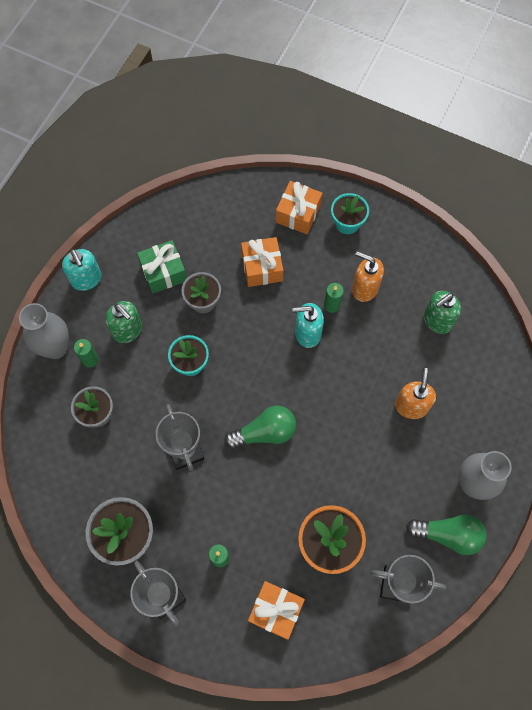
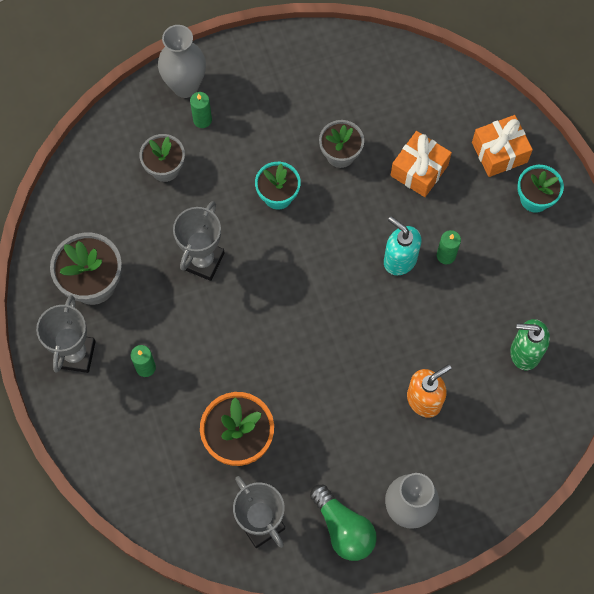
camera: 45 degrees right, 0 degrees up
turquoise soap dispenser [62,249,102,291] -> none
green soap dispenser [106,301,142,343] -> none
green gift [137,240,187,294] -> none
green light bulb [224,406,296,449] -> none
orange gift [248,581,305,640] -> none
orange soap dispenser [352,251,384,302] -> none

